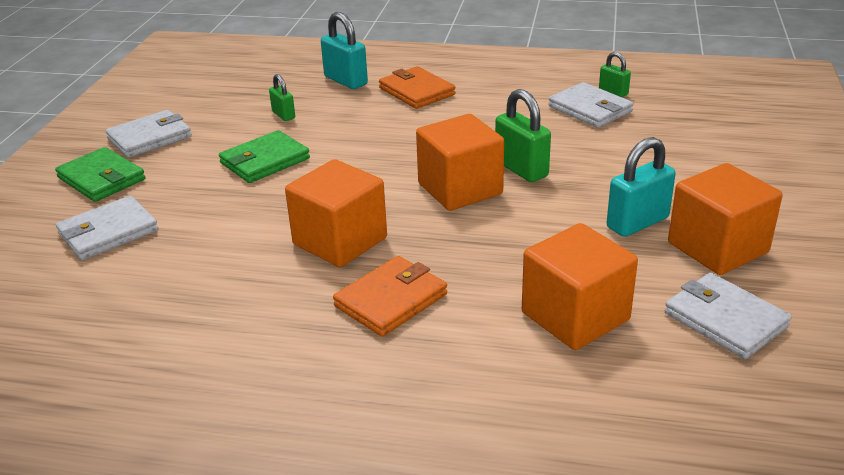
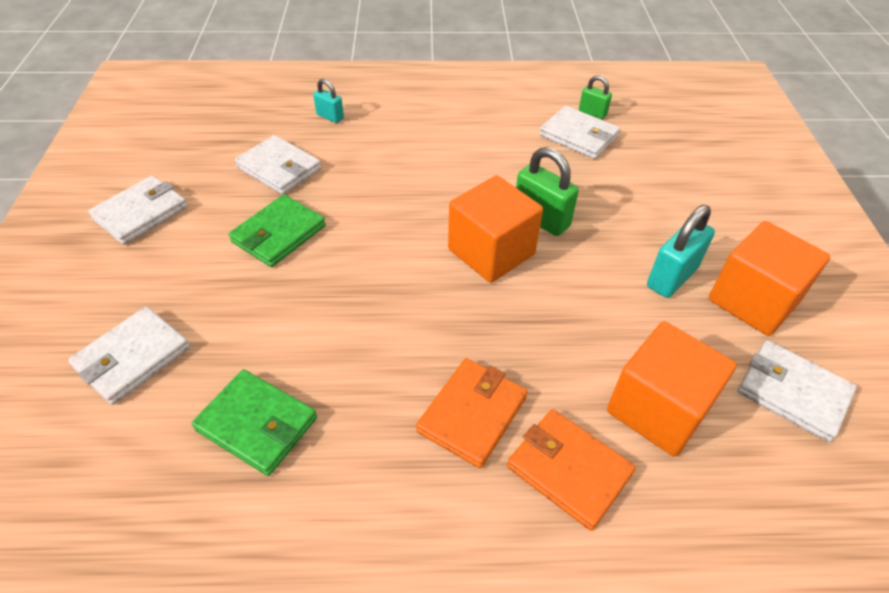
camera: 15 degrees left, 15 degrees up
green wallet [55,147,145,202] -> green wallet moved to [192,369,317,476]
green padlock [269,74,295,121] -> white wallet [235,135,322,195]
orange cube [285,159,387,267] -> none
turquoise padlock [321,12,368,89] -> turquoise padlock [313,79,344,123], size x0.58
orange wallet [379,66,456,109] -> orange wallet moved to [507,409,636,531]

